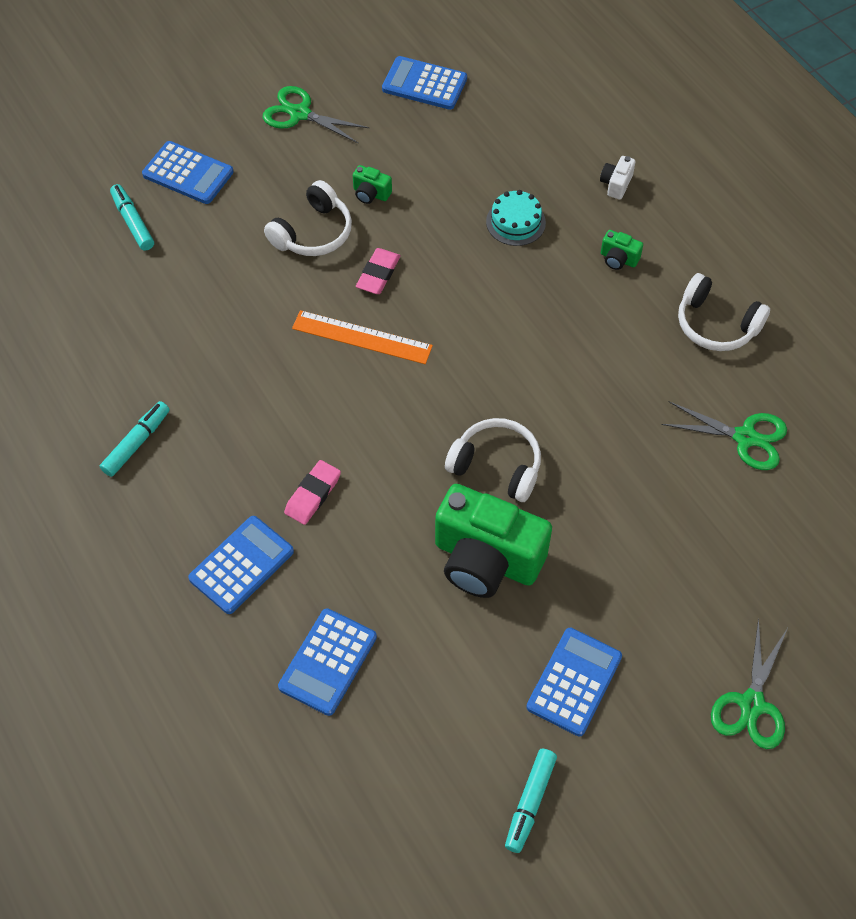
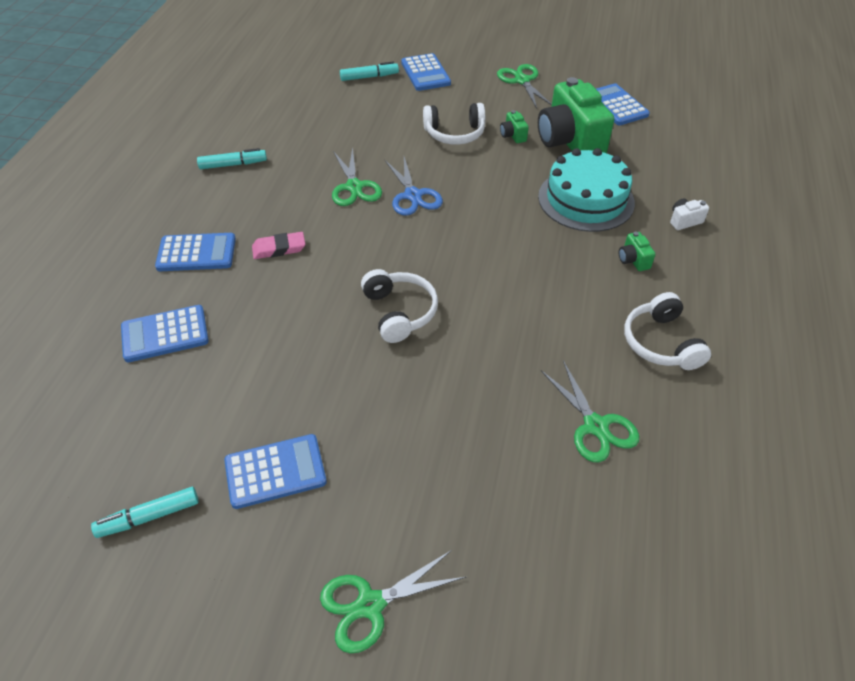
camera: 45 degrees right, 10 degrees down
turquoise marker [110,184,154,251] -> turquoise marker turned 60 degrees clockwise [340,62,399,81]
orange ruler [292,310,433,364] -> blue scissors [385,157,443,216]
pink eraser [356,248,401,294] -> none
green camera [435,484,552,598] -> green camera moved to [538,77,614,153]
turquoise cake [486,190,546,246] -> turquoise cake [538,148,635,232], size x1.90
none -> green scissors [332,147,382,206]

